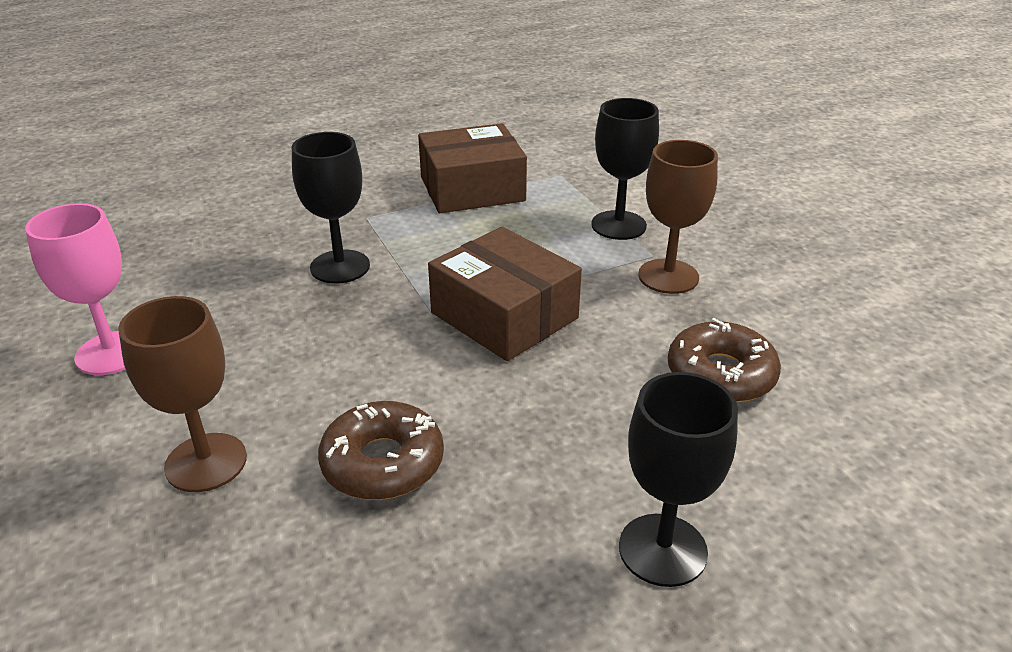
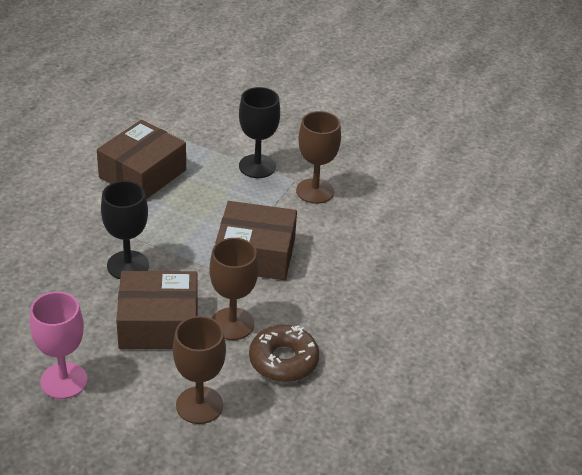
camera: 40 degrees left, 5 degrees up
black goblet [619,372,738,587] -> none
brown donut [668,318,781,402] -> none
none -> brown box [116,271,198,349]
none -> brown goblet [209,238,259,340]

